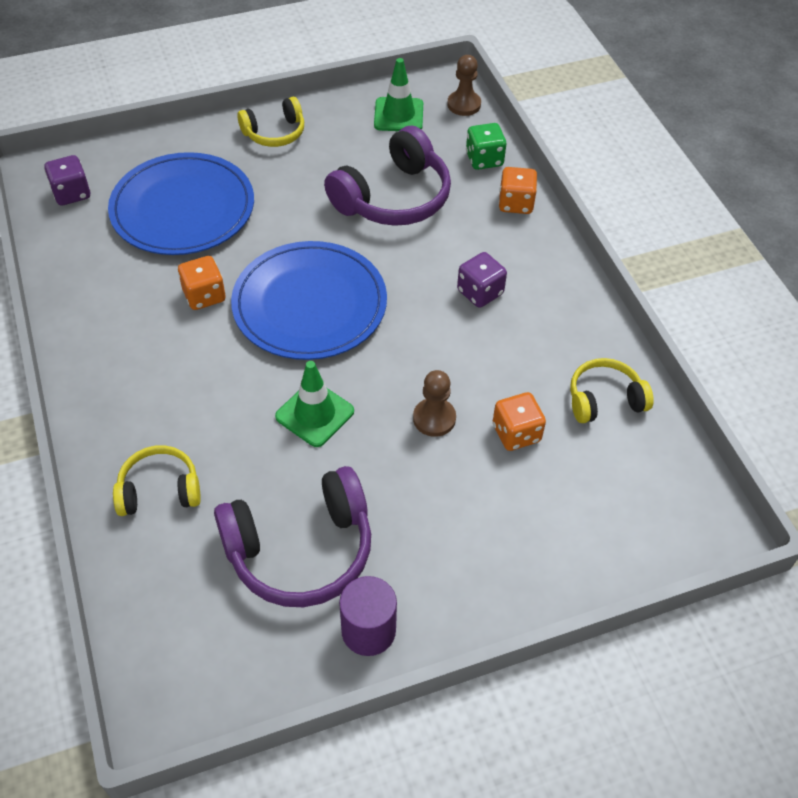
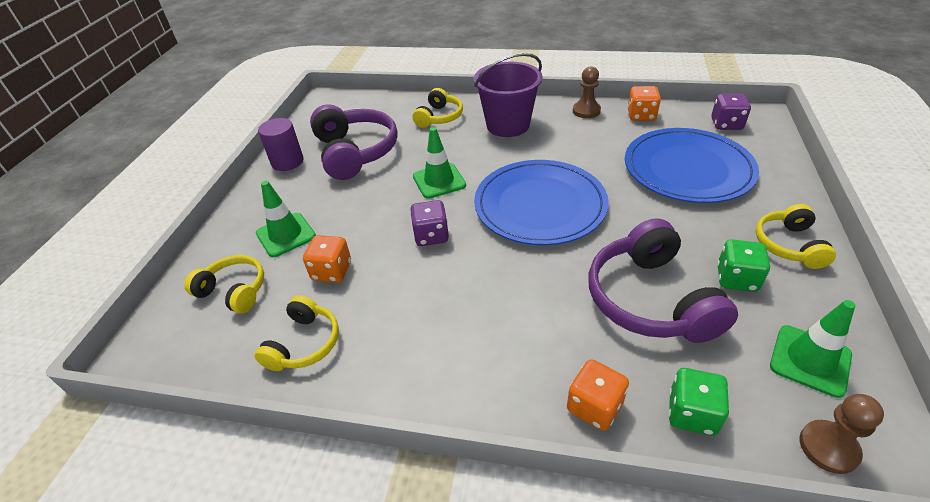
camera: 125 degrees right, 10 degrees down
orange dice [178,256,226,310] -> orange dice moved to [627,86,661,121]
purple headphones [214,466,371,607] -> purple headphones turned 150 degrees clockwise [310,104,398,180]
brown pawn [413,370,456,437] -> brown pawn moved to [573,66,601,118]
purple dice [457,252,507,308] -> purple dice moved to [410,200,449,246]
none -> yellow headphones [184,255,264,314]
none -> green traffic cone [256,181,316,257]
none -> purple bucket [474,53,542,137]
none -> green dice [717,239,770,292]

